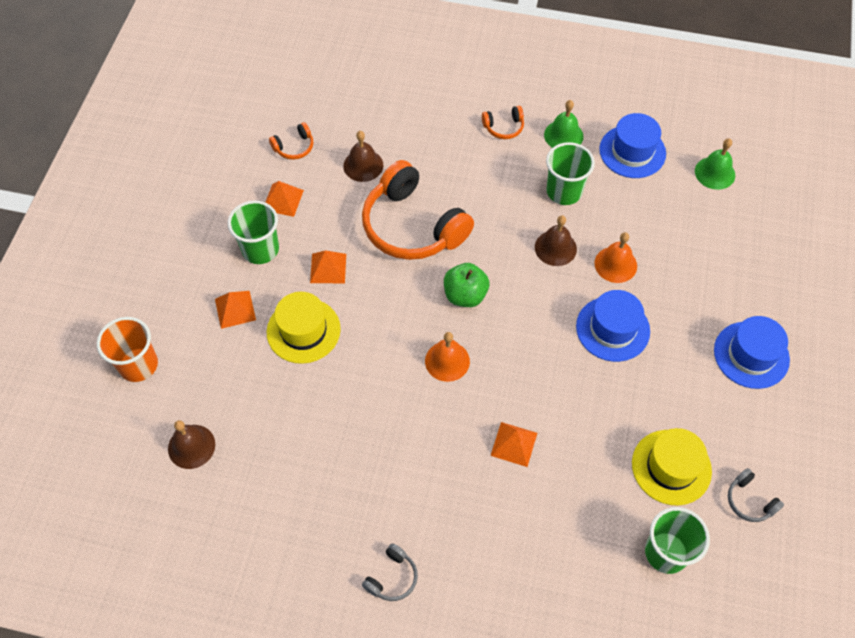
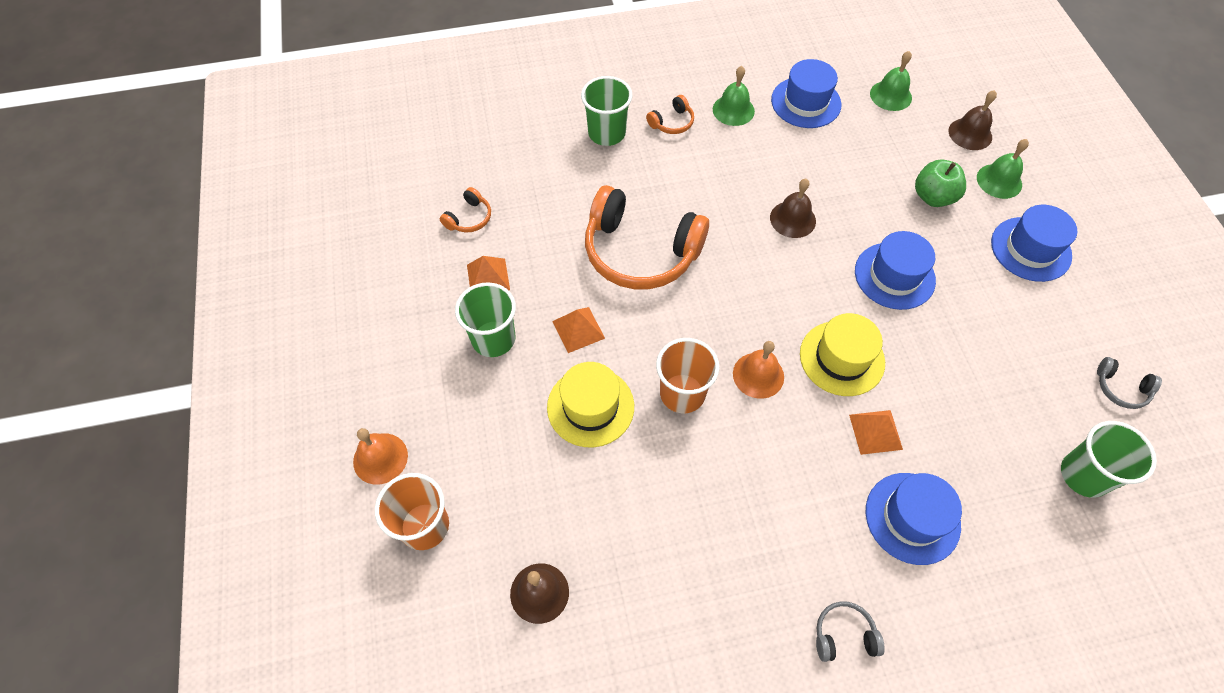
camera: 25 degrees left, 0 degrees up
orange pyramid [215,291,256,329] -> none
brown bell [343,131,383,182] -> brown bell moved to [949,90,997,150]
grey headphones [362,544,418,601] -> grey headphones turned 105 degrees counterclockwise [816,601,885,662]
green apple [444,263,489,307] -> green apple moved to [915,159,966,207]
green cup [546,142,595,205] -> green cup moved to [581,76,632,146]
orange bell [594,232,637,283] -> orange bell moved to [353,428,408,485]
yellow hat [632,428,712,506] -> yellow hat moved to [800,313,885,396]
none -> orange cup [656,338,719,413]
none -> blue hat [866,473,962,565]
none -> green bell [977,139,1029,199]

